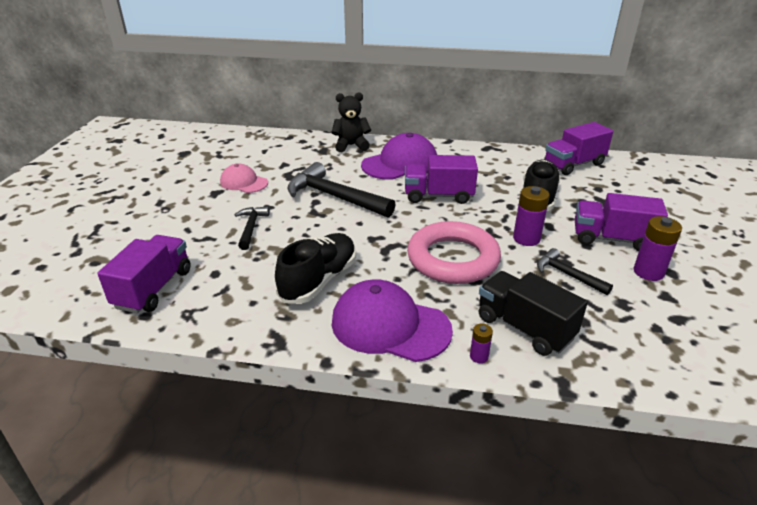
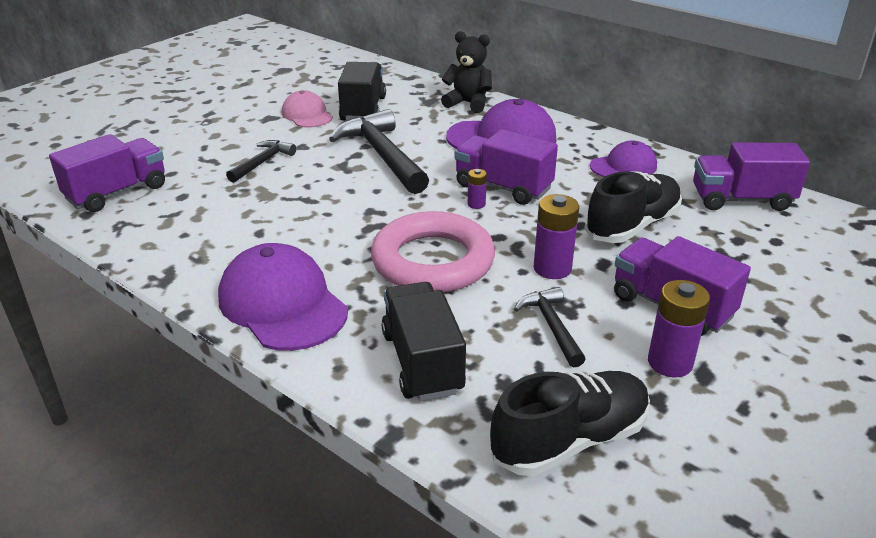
camera: 30 degrees right, 0 degrees up
black shoe [275,233,356,304] -> black shoe moved to [490,371,650,476]
purple battery [470,324,493,363] -> purple battery moved to [468,169,487,209]
none -> black truck [338,62,386,121]
none -> purple cap [590,141,657,177]

